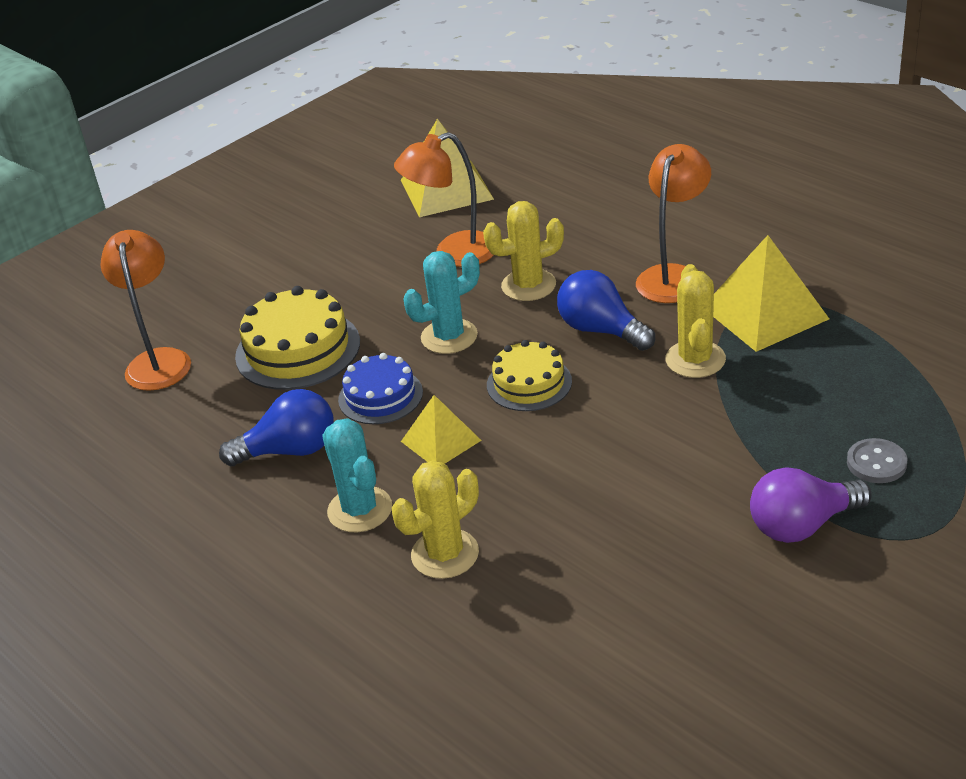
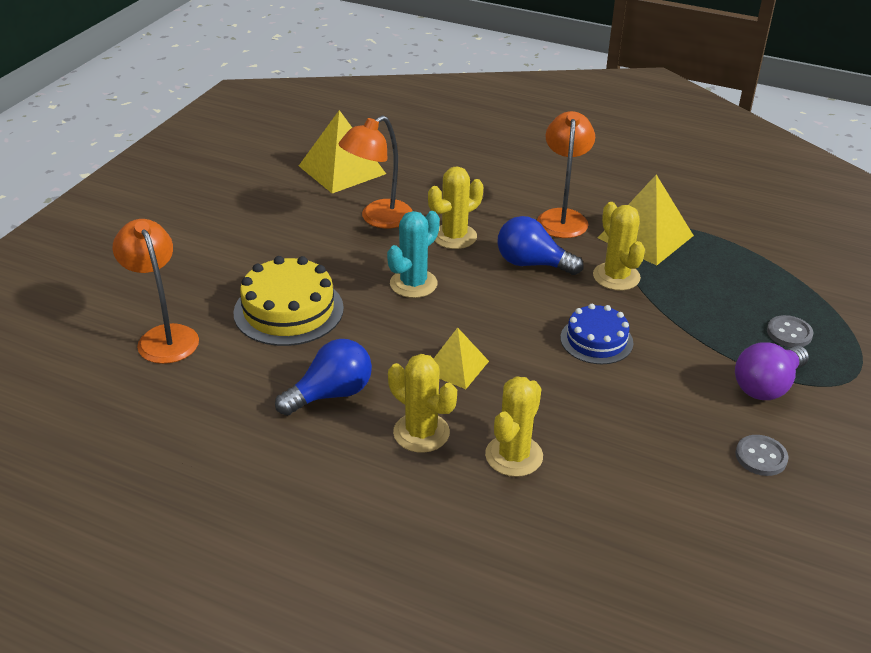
camera: 25 degrees left, 0 degrees up
turquoise cactus [322,418,392,532] -> yellow cactus [388,354,457,453]
blue cake [338,353,423,424] -> blue cake moved to [560,304,633,364]
yellow cake [487,340,572,411] -> none
none -> grey button [735,435,789,476]

